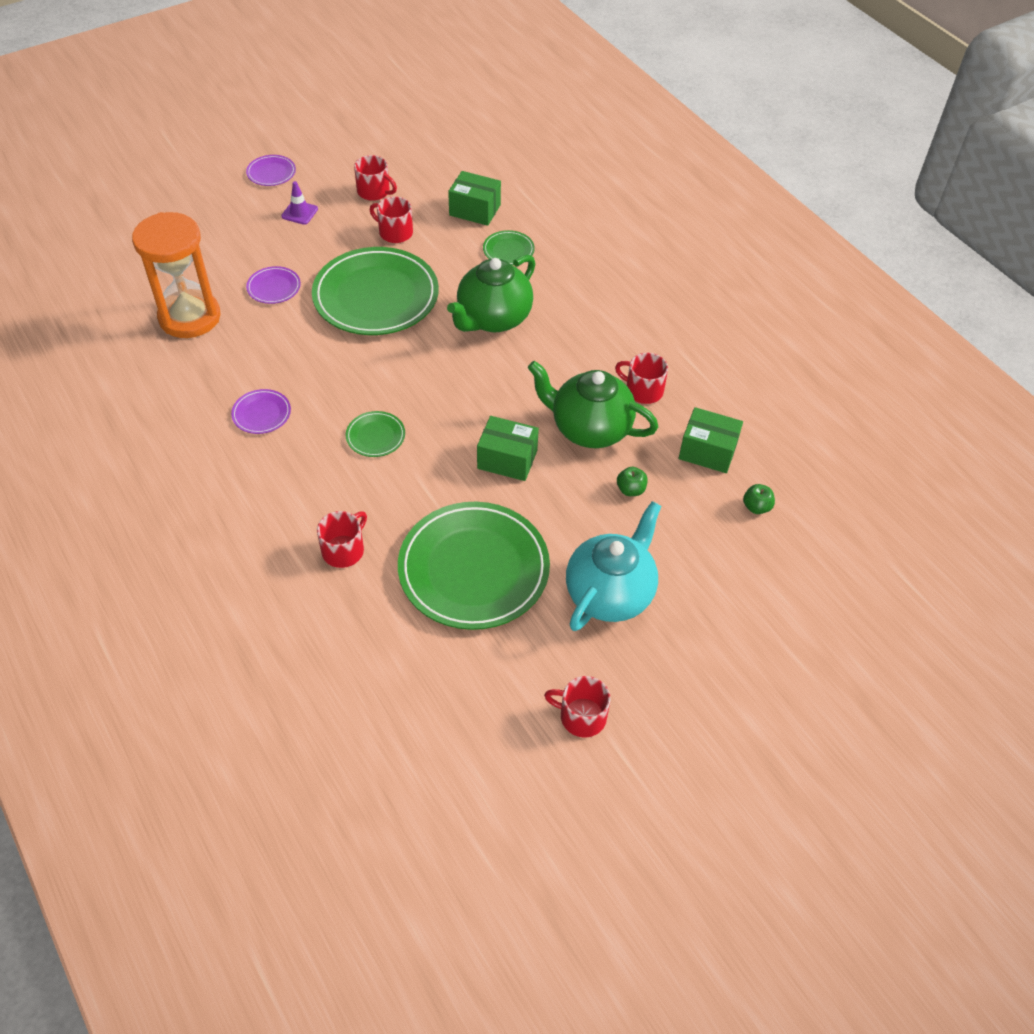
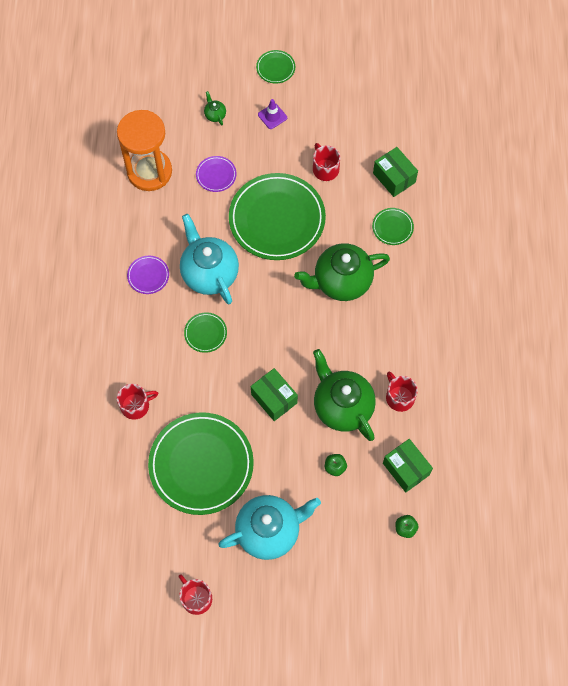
camera: 35 degrees right, 15 degrees up
purple plate [246,155,296,186] -> green plate [256,50,295,84]
red mug [354,155,397,201] -> none
none -> turquoise teapot [180,214,239,304]
none -> green teapot [204,91,226,125]

